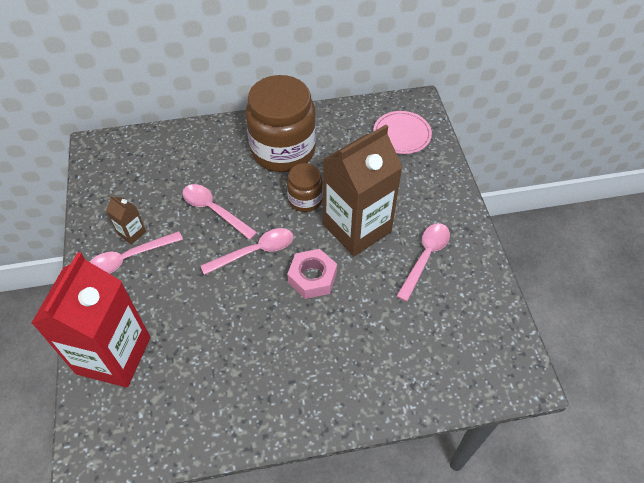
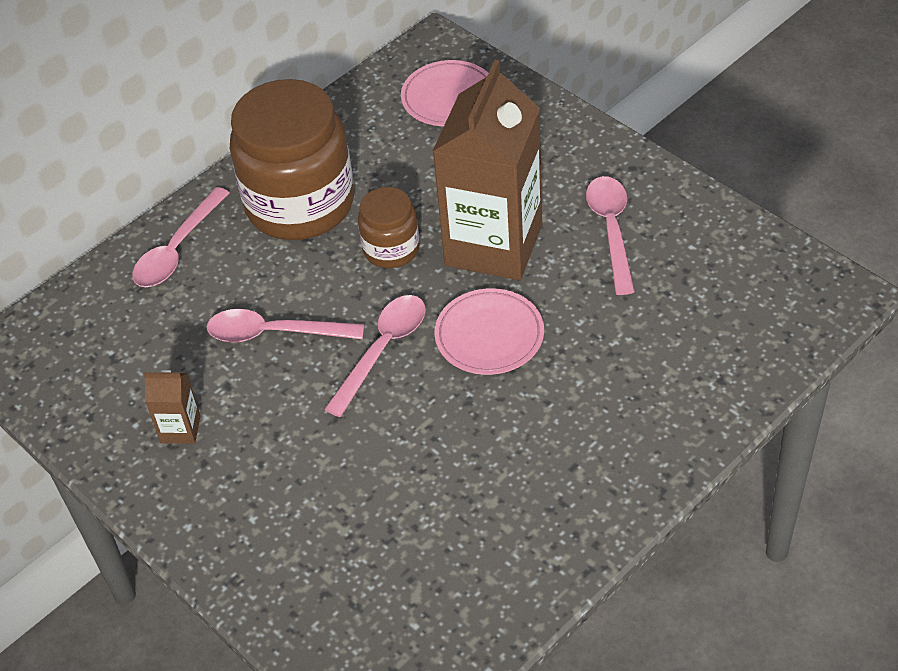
camera: 30 degrees left, 5 degrees down
red carton [32,252,150,388] -> none
pink spoon [90,231,183,274] -> pink spoon moved to [132,187,230,287]
pink nut [287,249,337,299] -> pink plate [434,288,544,375]

